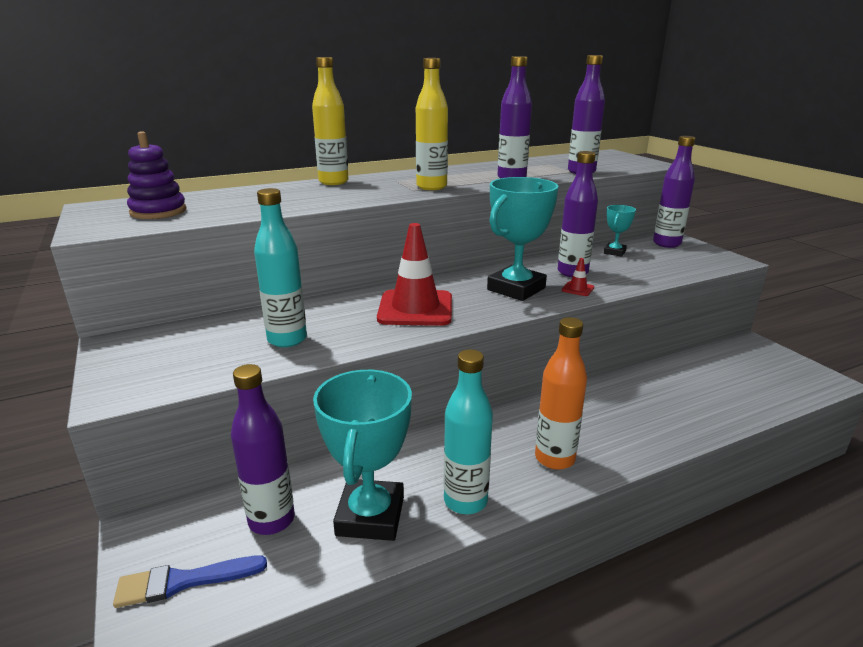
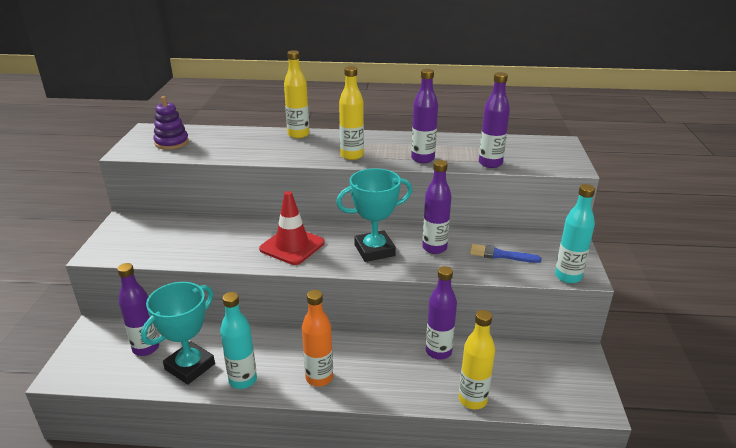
camera: 30 degrees right, 5 degrees up
blue brush [113,556,267,608] -> blue brush moved to [470,244,541,263]
turquoise bottle [254,188,307,348] -> turquoise bottle moved to [555,184,595,283]
red traffic cone [562,258,594,296] -> none
turquoise trophy [604,205,636,257] -> none
purple bottle [653,136,695,248] -> purple bottle moved to [426,266,457,360]
none -> yellow bottle [459,310,495,409]

